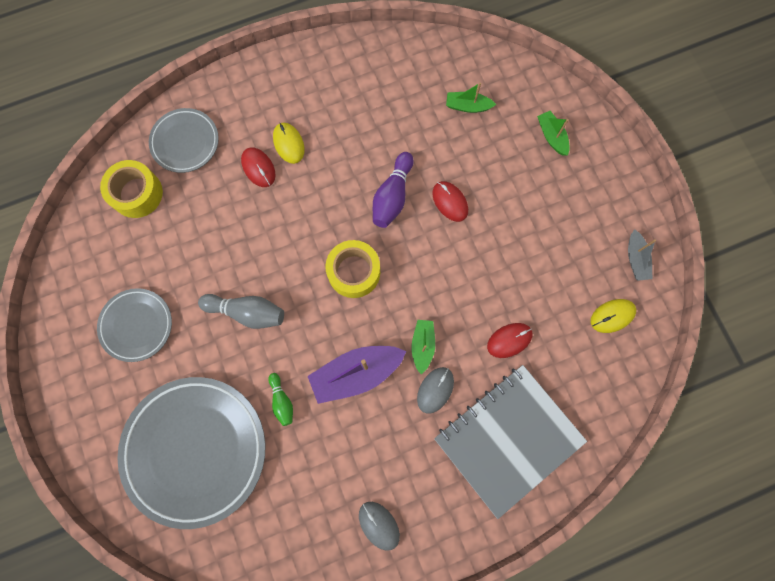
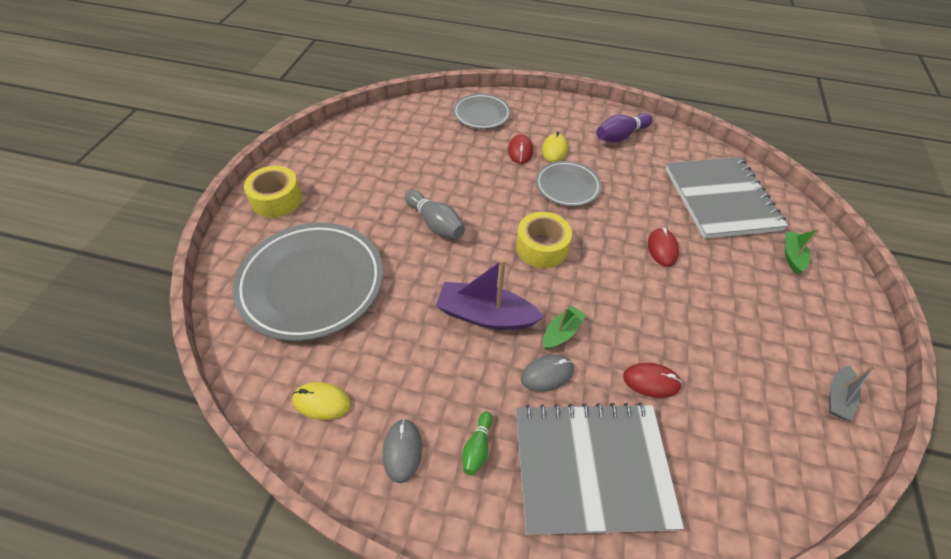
camera: 35 degrees right, 25 degrees down
grey plate [97,288,172,362] -> grey plate moved to [536,161,601,206]
yellow tape [100,160,163,218] -> yellow tape moved to [244,166,302,218]
green bowling pin [268,373,293,426] -> green bowling pin moved to [463,411,493,476]
purple bowling pin [373,152,414,228] -> purple bowling pin moved to [596,113,653,142]
green boat [446,83,496,113] -> grey notebook [666,157,788,239]
yellow mouse [591,299,636,333] -> yellow mouse moved to [292,382,351,420]

